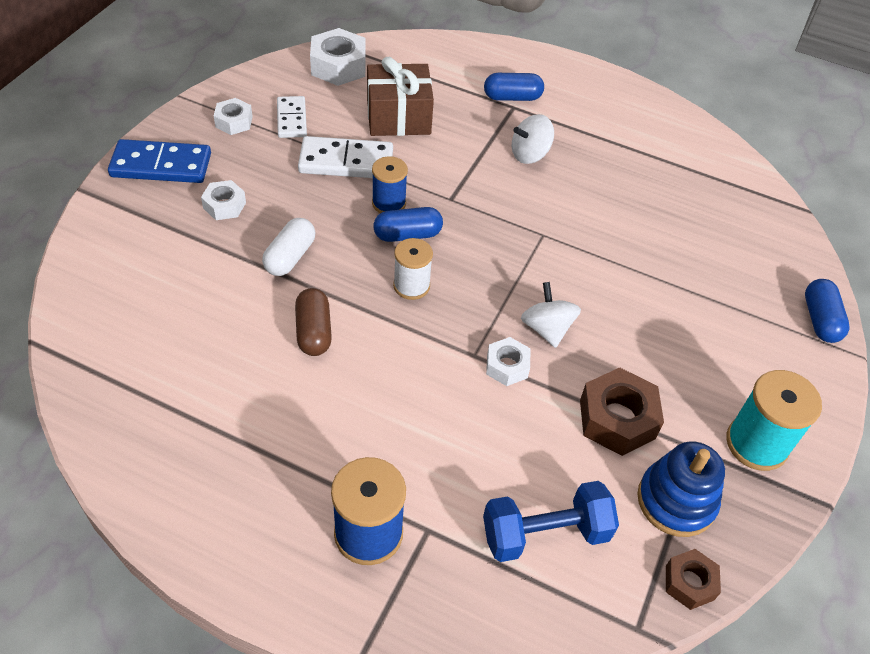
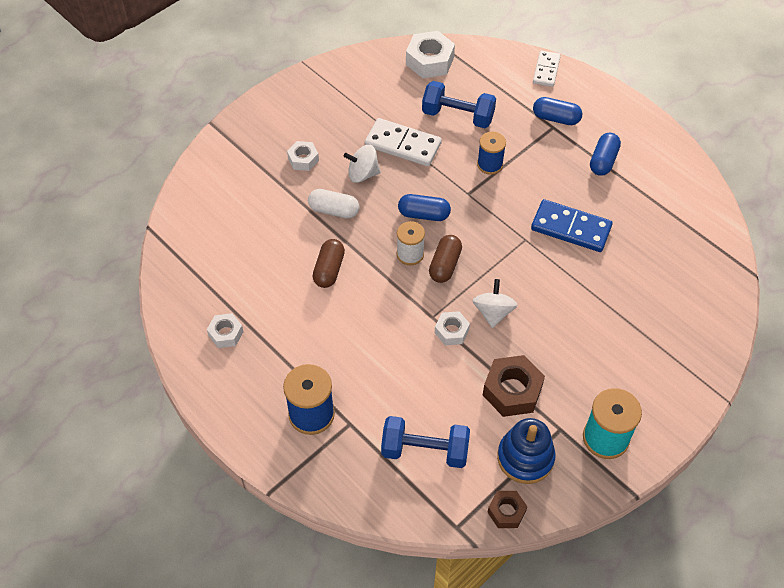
camera: 25 degrees right, 5 degrees up
blue domino [108,139,211,183] -> blue domino moved to [531,199,613,252]
white nut [214,98,253,135] -> white nut moved to [207,313,244,348]
white capsule [262,218,315,276] -> white capsule turned 60 degrees clockwise [308,189,360,219]
white domino [277,96,307,138] -> white domino moved to [533,51,561,87]
brown gift [367,57,434,136] -> blue dumbbell [422,81,496,128]
blue spool [372,156,408,213] -> blue spool moved to [477,131,506,175]
white spinning top [512,114,554,164] -> white spinning top moved to [344,145,381,183]
blue capsule [805,279,850,343] -> blue capsule moved to [590,133,621,176]
none -> brown capsule [429,235,462,283]

